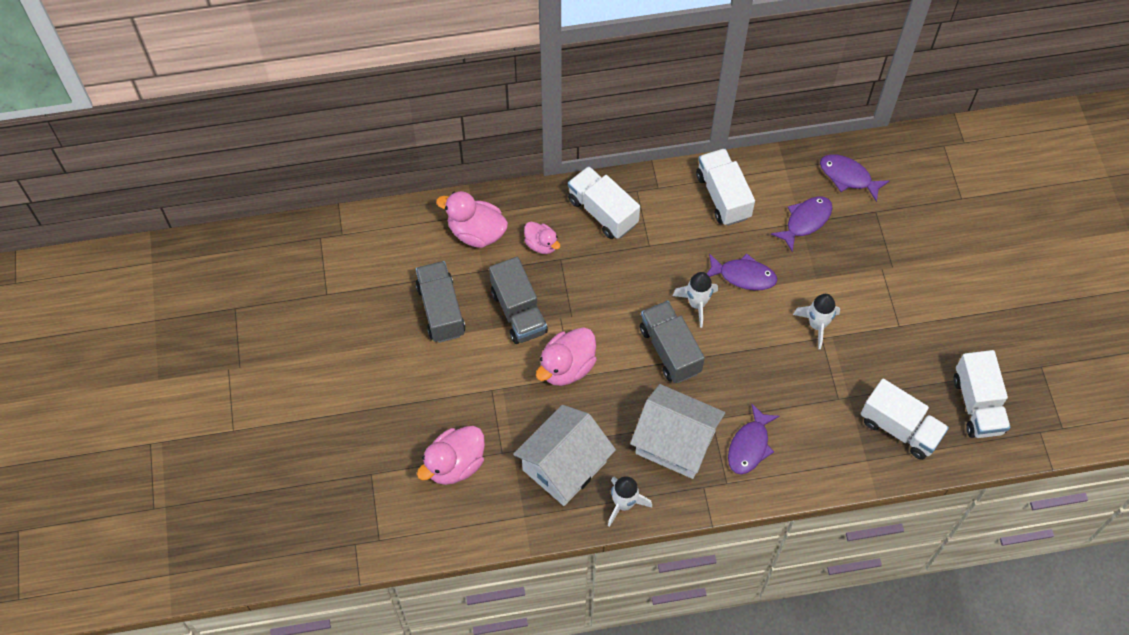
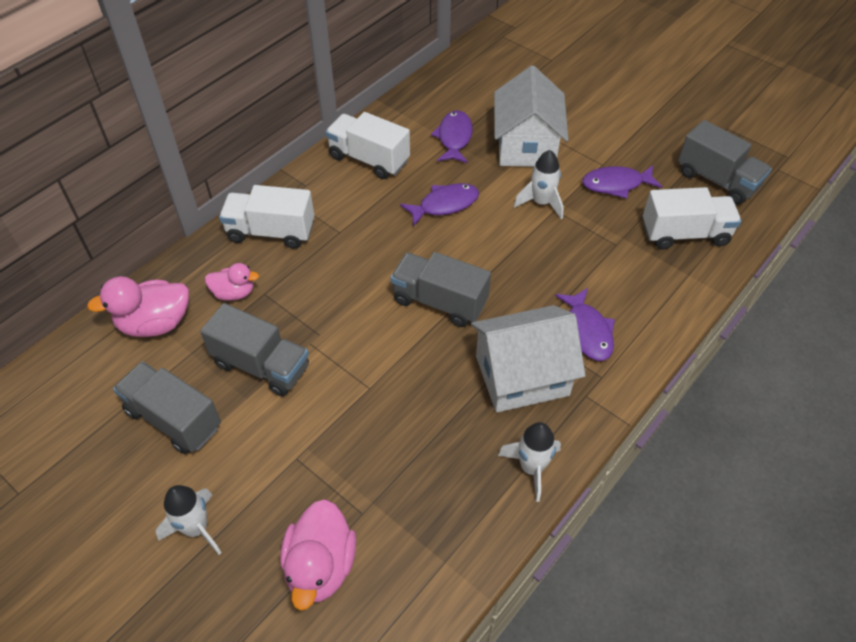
camera: 40 degrees left, 10 degrees down
white house [513,405,616,506] -> white house moved to [494,65,568,167]
pink duck [536,327,597,386] -> none
white rocket [672,272,718,328] -> white rocket moved to [155,485,222,555]
purple fish [820,154,889,202] -> purple fish moved to [582,165,662,199]
white truck [953,350,1010,438] -> grey truck [678,120,772,204]

